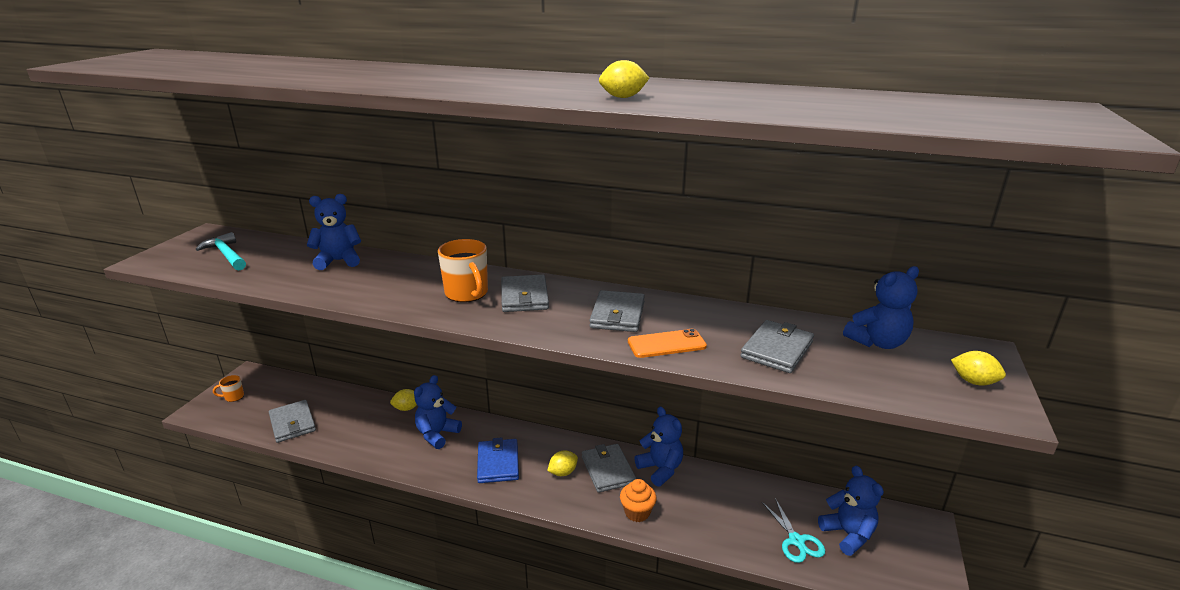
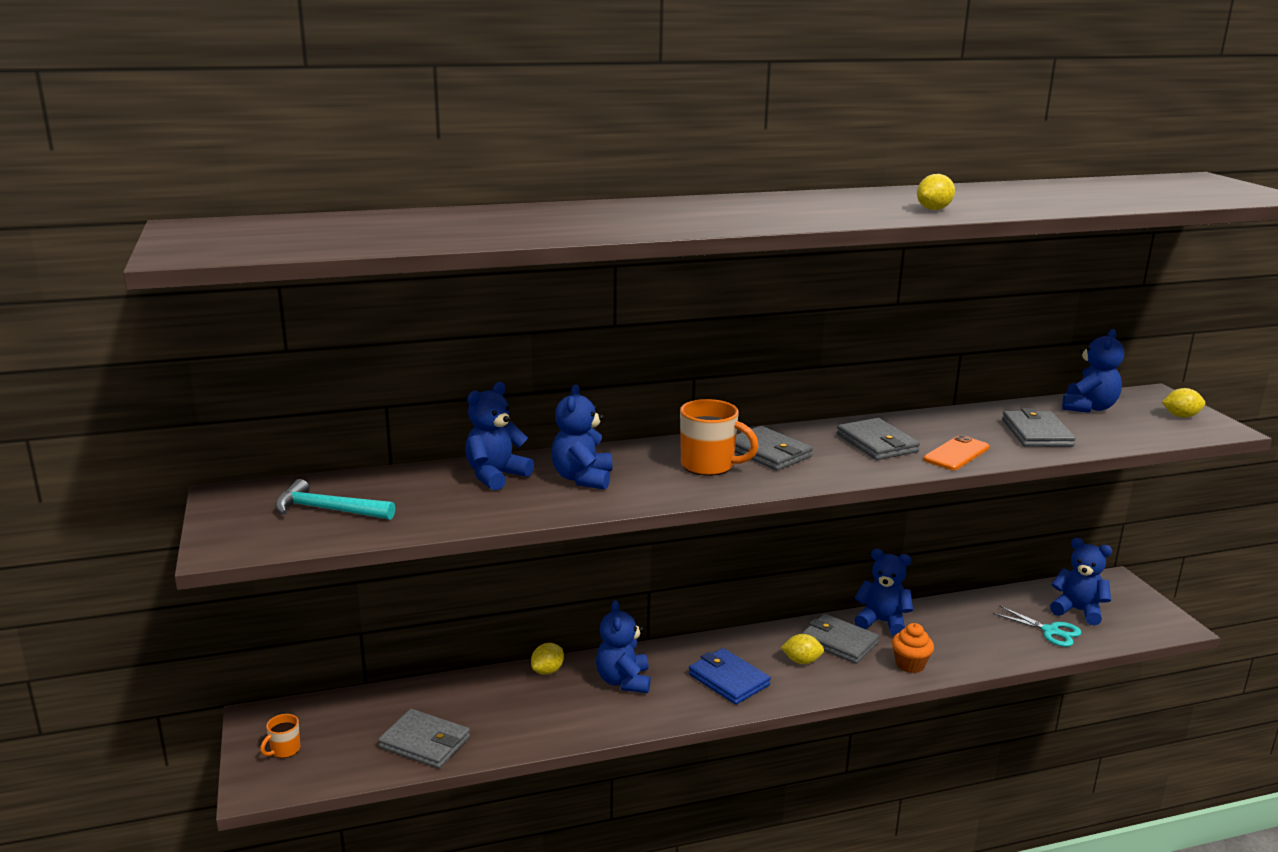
camera: 35 degrees left, 5 degrees down
yellow lemon [547,451,578,476] -> yellow lemon turned 75 degrees clockwise [781,634,824,664]
none -> blue teddy bear [551,384,613,490]

